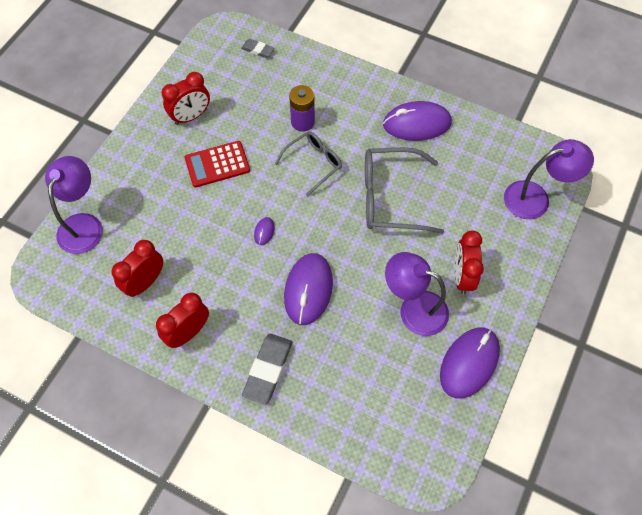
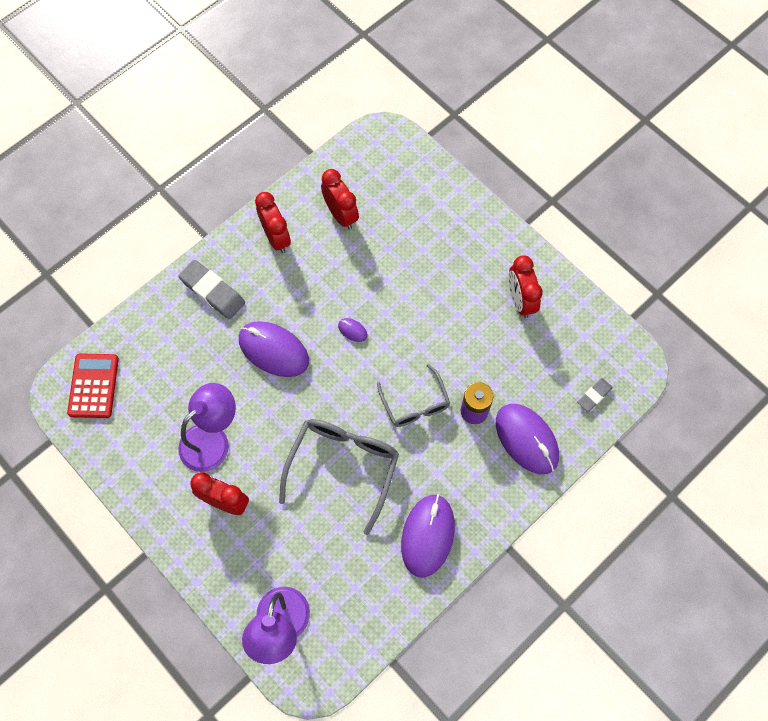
camera: 110 degrees right, 5 degrees up
purple lamp [45,156,103,254] -> none
red calculator [185,141,250,188] -> red calculator moved to [67,353,119,418]
purple mouse [440,328,500,399] -> purple mouse moved to [496,404,559,474]

